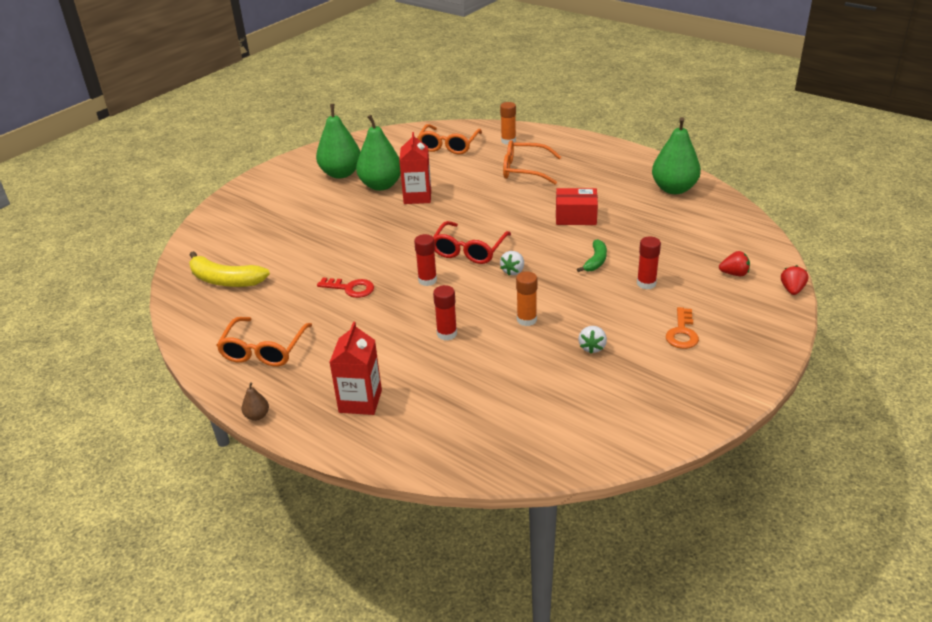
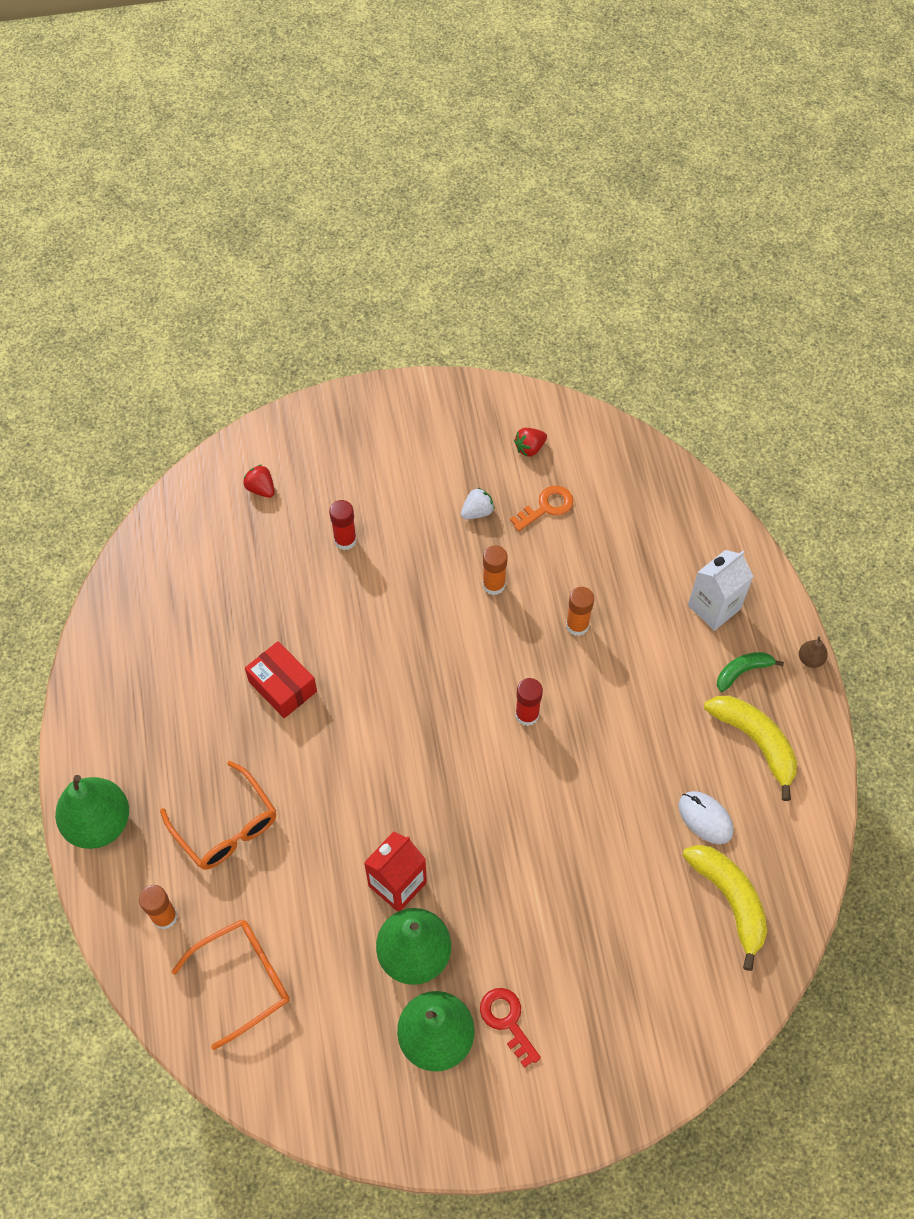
camera: 140 degrees left, 25 degrees up
orange glasses [216,317,312,366] -> yellow banana [704,696,797,801]
red key [317,278,374,298] -> red key moved to [480,988,541,1068]
red carton [329,322,382,415] -> white carton [688,550,753,631]
red glasses [433,221,511,264] -> none
red glue stick [433,285,457,340] -> orange glue stick [566,587,594,636]
white strawberry [500,251,524,275] -> none
green banana [577,239,607,272] -> green banana moved to [717,652,784,692]
green pear [652,117,701,194] -> green pear moved to [55,775,129,849]
orange key [666,307,699,349] -> orange key moved to [510,486,574,531]
red strawberry [781,265,808,295] -> red strawberry moved to [514,428,547,457]
none -> white mouse [679,791,733,844]

